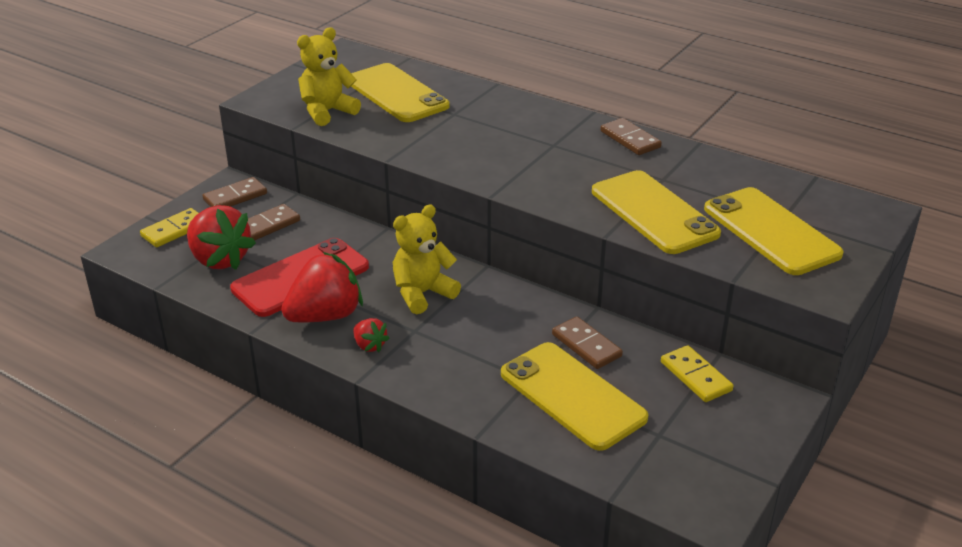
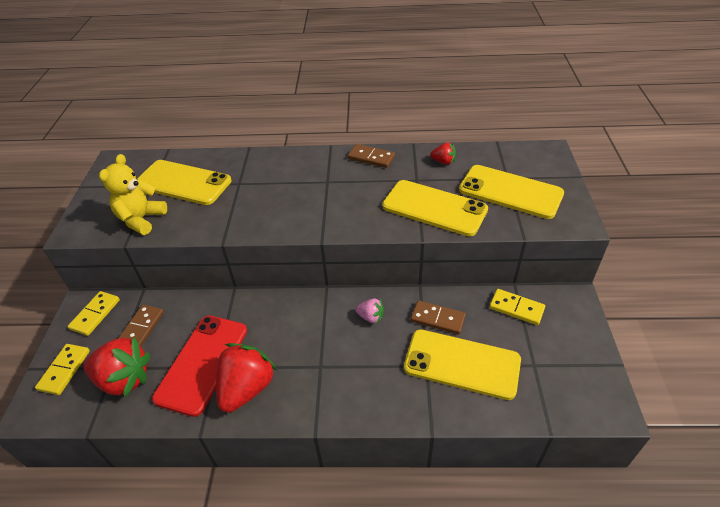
camera: 30 degrees left, 10 degrees up
brown domino [202,177,267,207] -> yellow domino [68,291,120,336]
red strawberry [353,318,390,352] -> red strawberry moved to [430,143,456,165]
yellow teddy bear [393,205,461,314] -> none
none -> pink strawberry [355,299,384,323]

